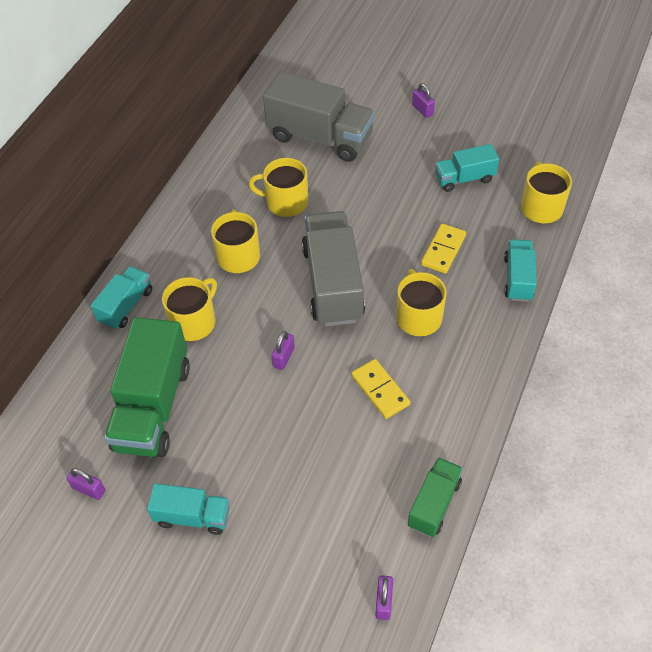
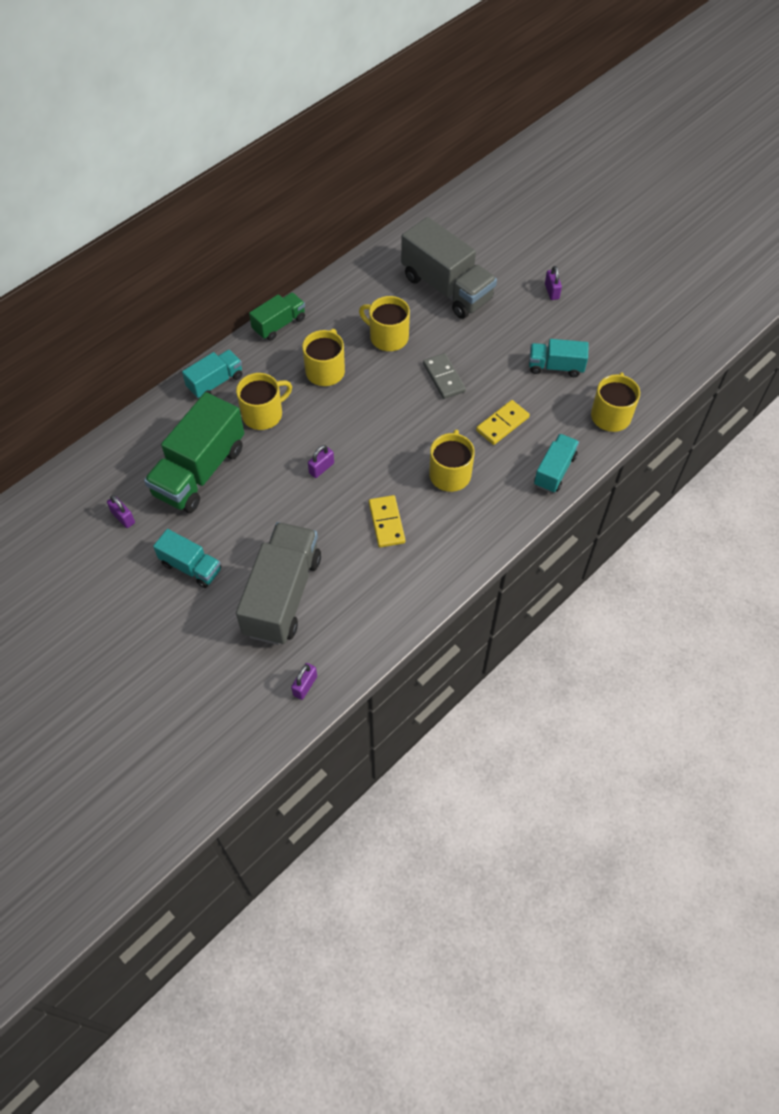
camera: 20 degrees right, 5 degrees up
grey truck [302,211,365,326] -> grey truck moved to [236,522,321,645]
green truck [408,457,463,537] -> green truck moved to [249,292,305,341]
none -> grey domino [423,353,466,399]

